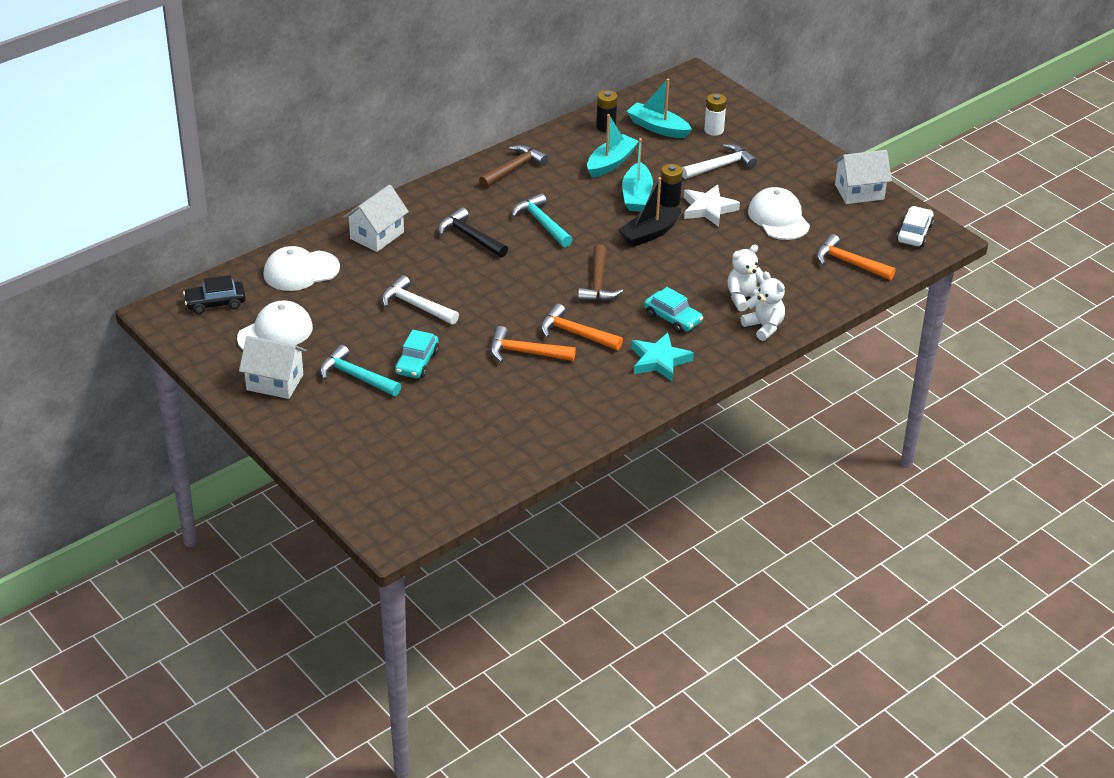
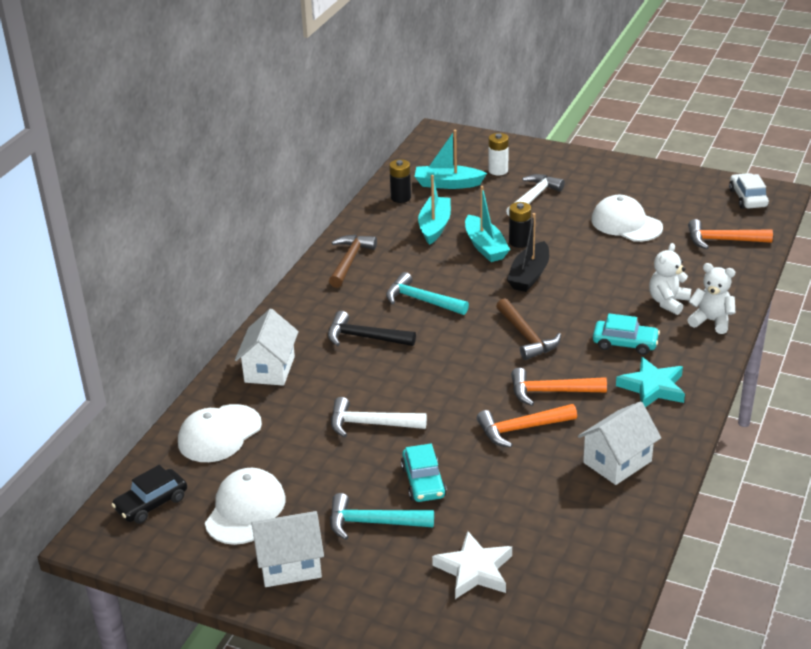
camera: 25 degrees left, 5 degrees down
white star [684,185,740,227] -> white star moved to [432,531,512,599]
white house [834,150,892,204] -> white house moved to [578,401,661,485]

